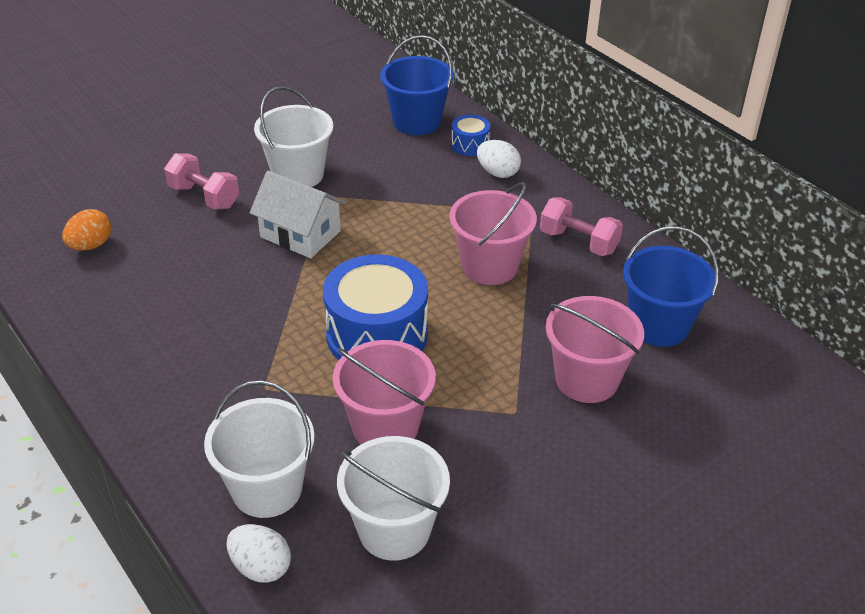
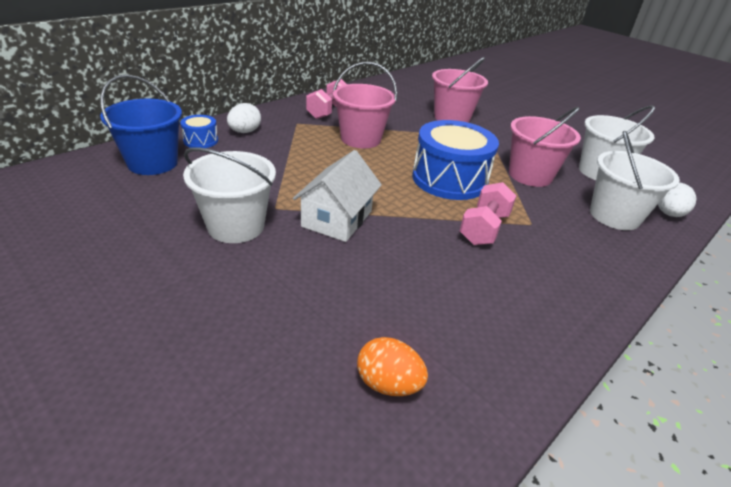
camera: 100 degrees left, 5 degrees down
pink dumbbell [164,153,239,209] -> pink dumbbell moved to [460,182,516,245]
blue bucket [623,226,719,347] -> none

